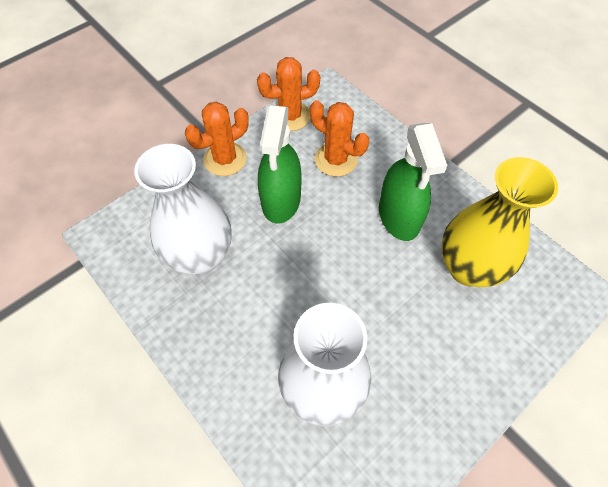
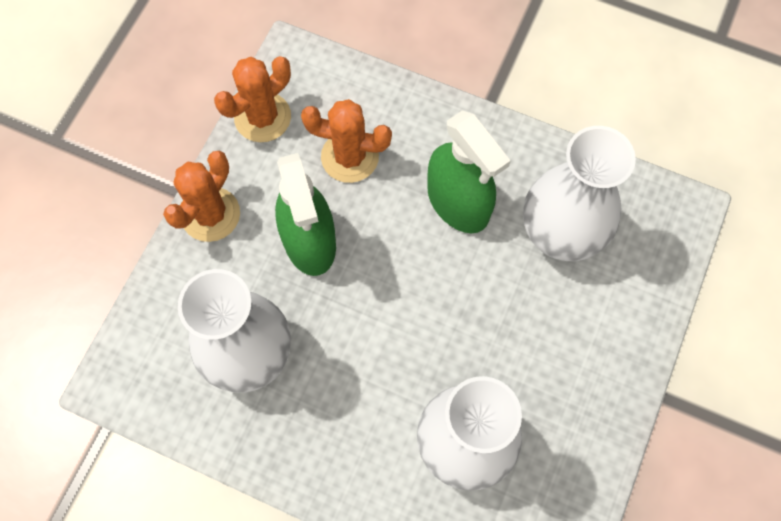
camera: 25 degrees left, 10 degrees up
yellow vase [441,157,558,287] -> white vase [523,126,636,261]

